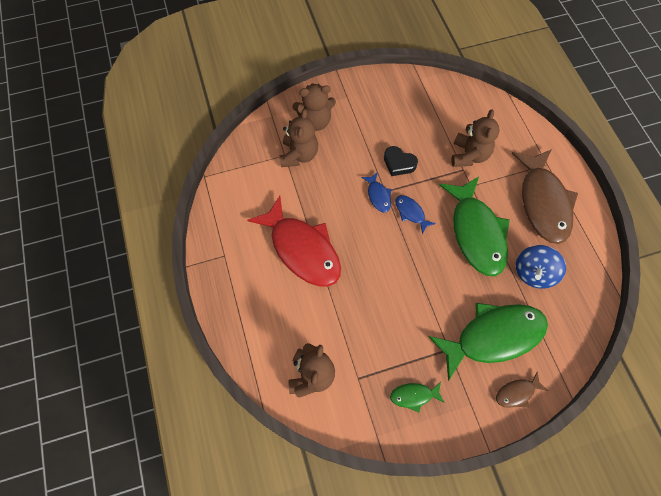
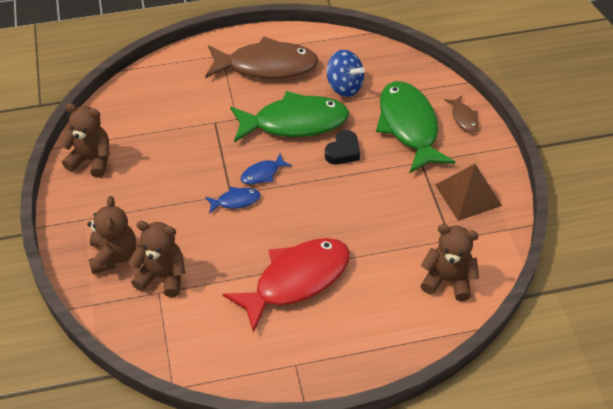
camera: 85 degrees left, 15 degrees down
black heart [384,146,418,176] -> black heart moved to [325,130,360,165]
green fish [390,382,445,413] -> brown pyramid [435,164,502,221]
brown teddy bear [452,110,500,167] -> brown teddy bear moved to [60,103,110,178]

